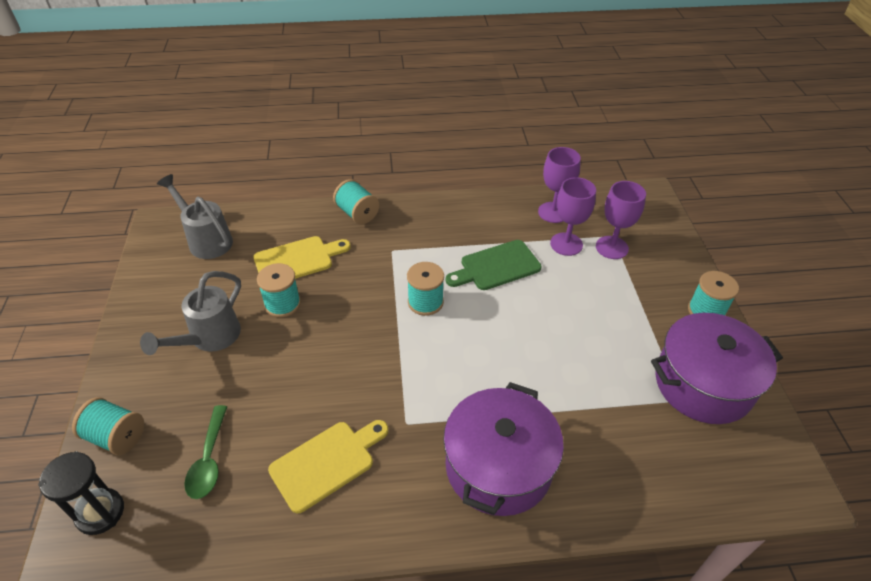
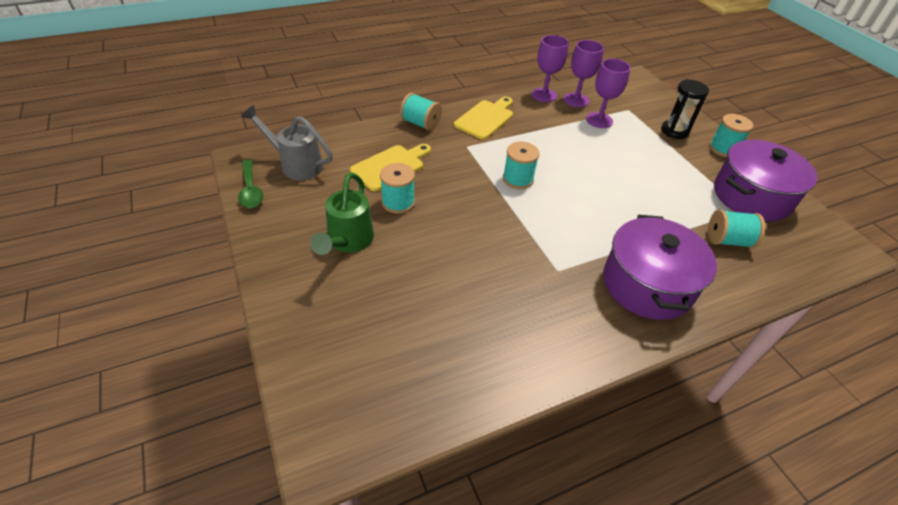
camera: 20 degrees left, 0 degrees up
black hourglass [38,451,124,535] -> black hourglass moved to [661,79,709,139]
turquoise spool [72,397,144,455] -> turquoise spool moved to [708,210,765,248]
grey watering can [140,271,241,355] -> green watering can [311,172,374,255]
green spoon [184,405,227,499] -> green spoon moved to [238,160,263,208]
yellow cutting board [268,420,388,513] -> yellow cutting board moved to [454,97,513,140]
green cutting board [445,240,541,290] -> none
purple goblet [596,181,646,259] -> purple goblet moved to [532,35,569,102]

